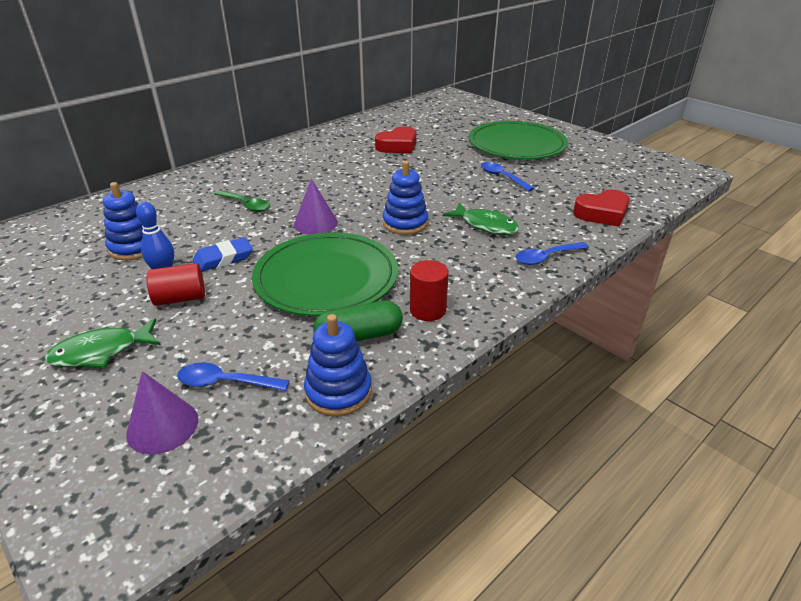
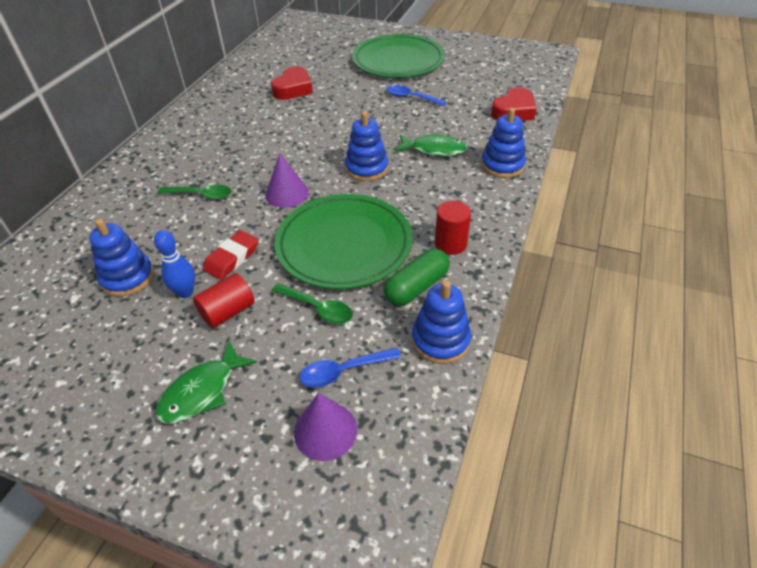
camera: 25 degrees left, 10 degrees up
blue eraser [193,237,253,272] -> red eraser [203,230,258,280]
blue spoon [516,242,589,265] -> blue stacking toy [481,108,526,178]
none -> green spoon [272,283,353,324]

